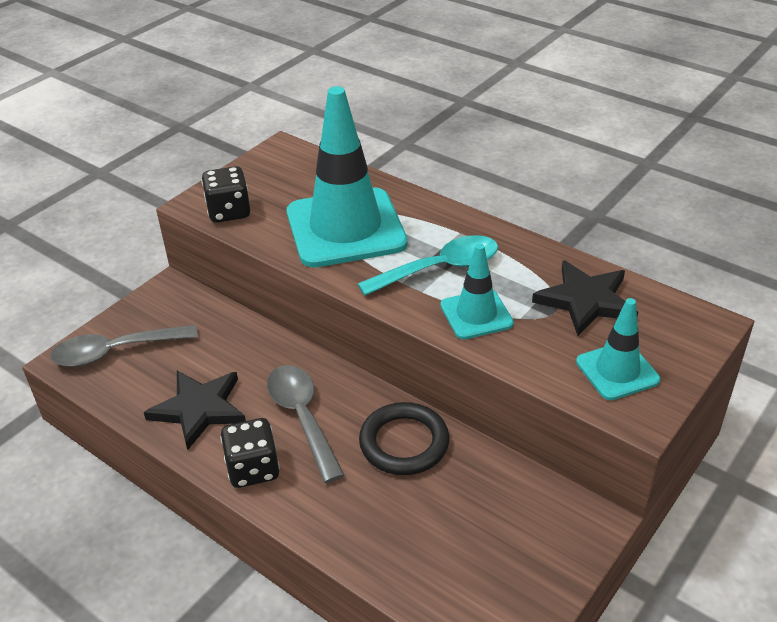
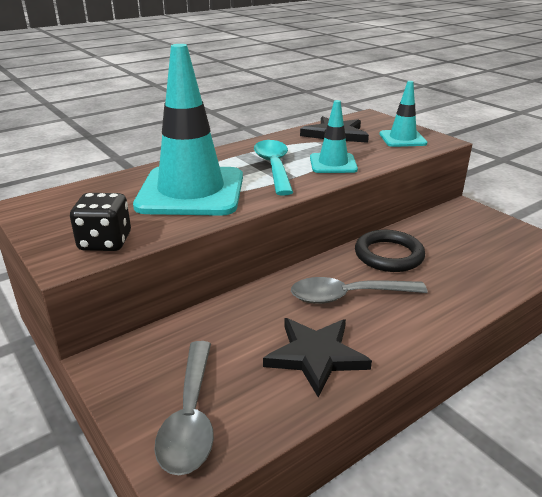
camera: 75 degrees left, 10 degrees down
black dice [220,418,280,488] -> none

